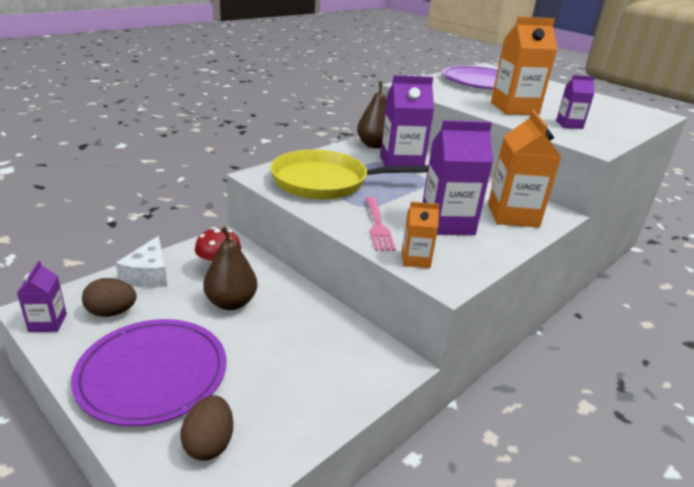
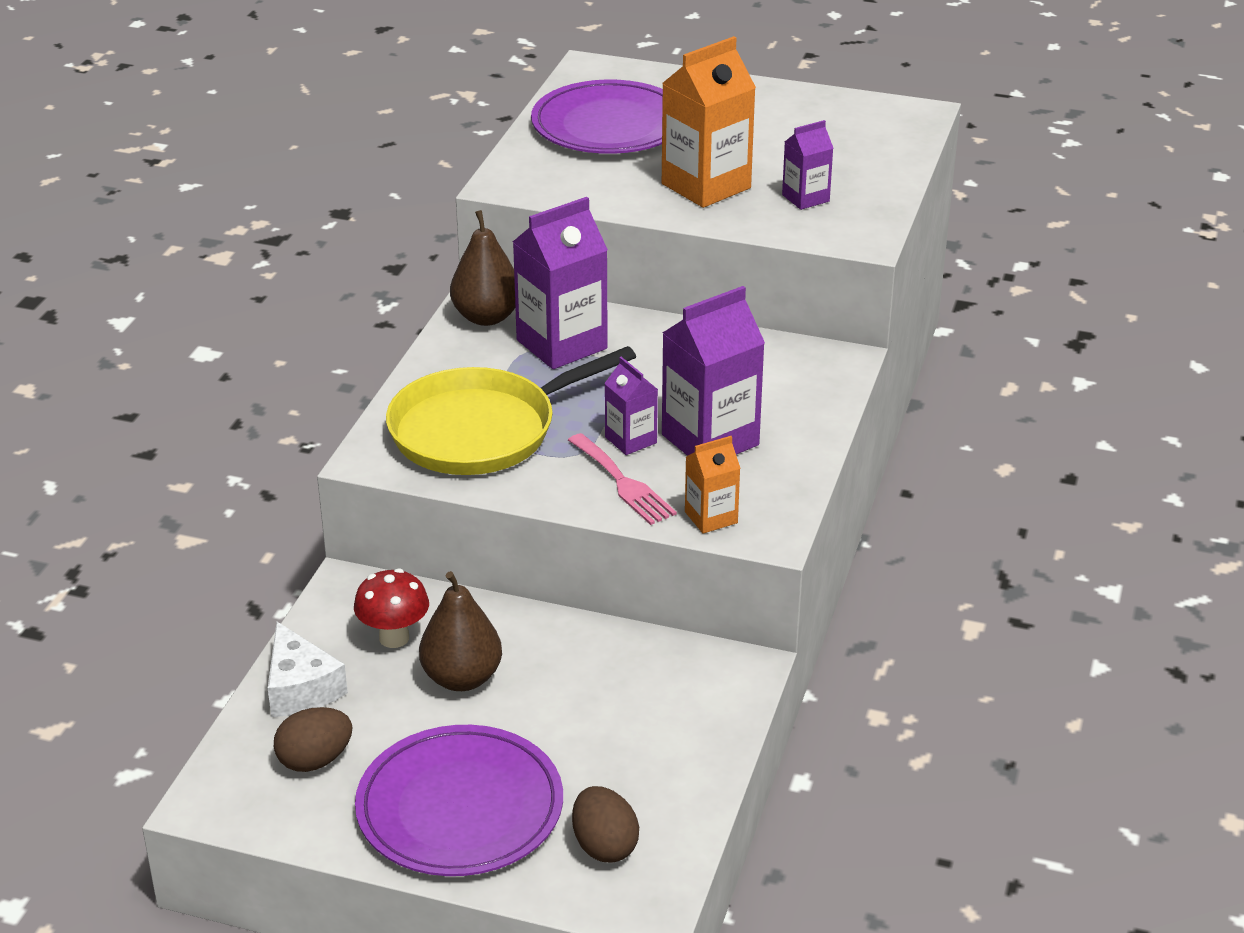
camera: 25 degrees left, 5 degrees up
purple carton [17,261,67,332] -> purple carton moved to [604,357,658,455]
orange carton [488,110,561,228] -> none

